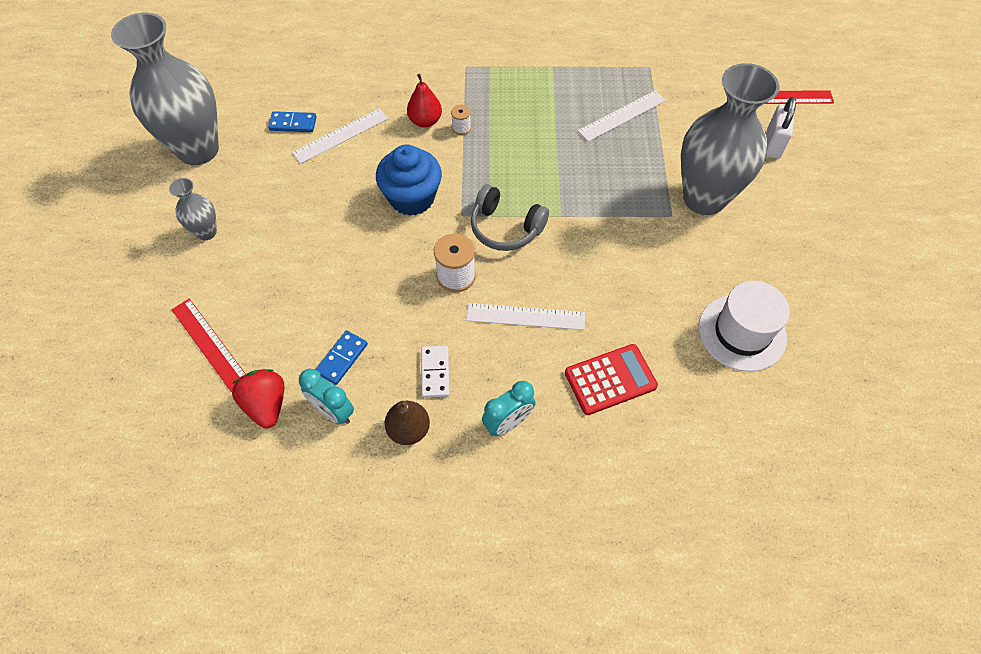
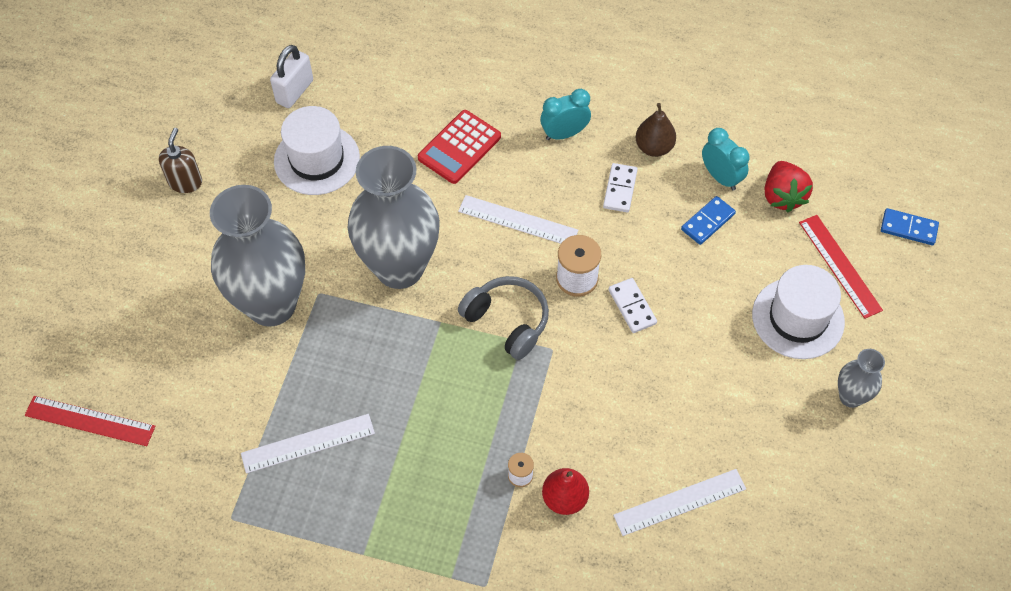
camera: 165 degrees left, 0 degrees up
grey vase [111,12,219,165] -> grey vase moved to [348,146,440,289]
blue domino [268,111,317,132] -> blue domino moved to [881,208,939,245]
blue cupcake [376,145,442,216] -> none
red calculator [565,344,658,415] -> red calculator turned 45 degrees counterclockwise [418,110,501,184]
white padlock [766,97,796,159] -> white padlock moved to [270,45,313,108]
none -> brown soap dispenser [159,128,202,193]
none -> white domino [608,278,657,333]
none -> white hat [752,265,845,359]

